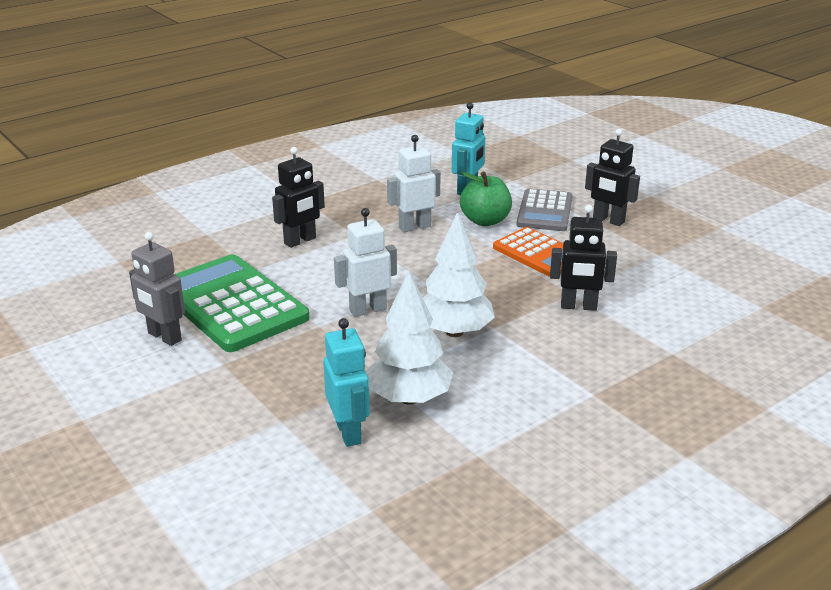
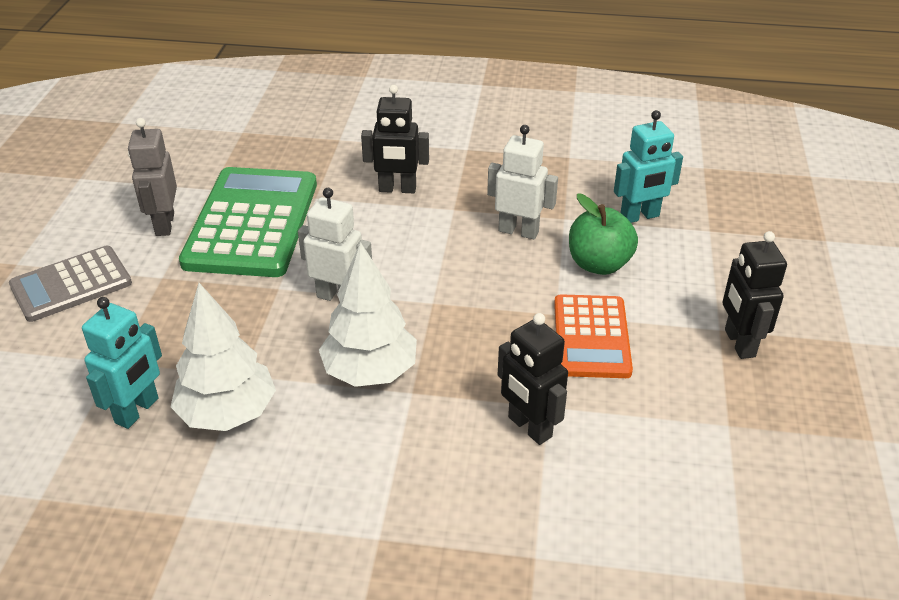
camera: 45 degrees right, 10 degrees up
grey calculator [517,188,572,231] -> grey calculator moved to [9,246,132,322]

